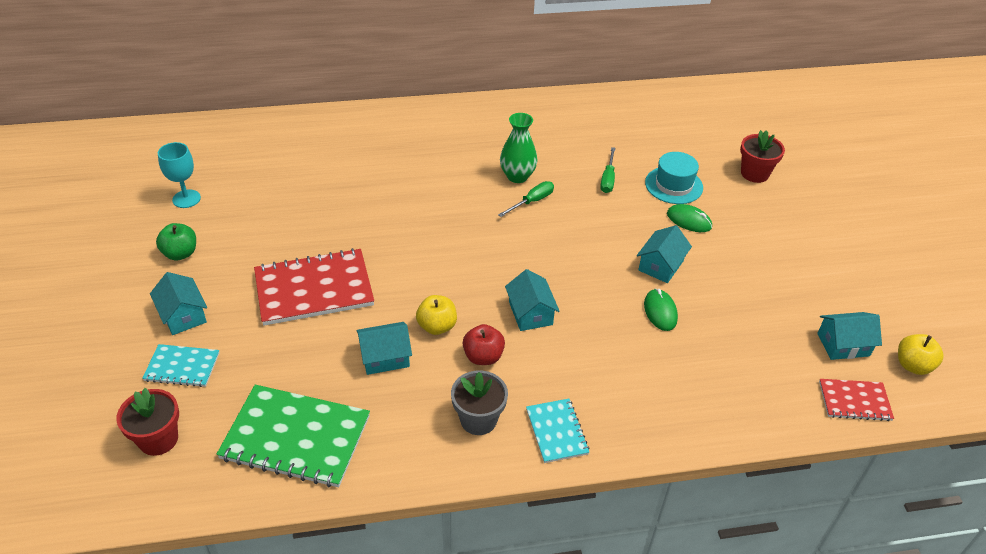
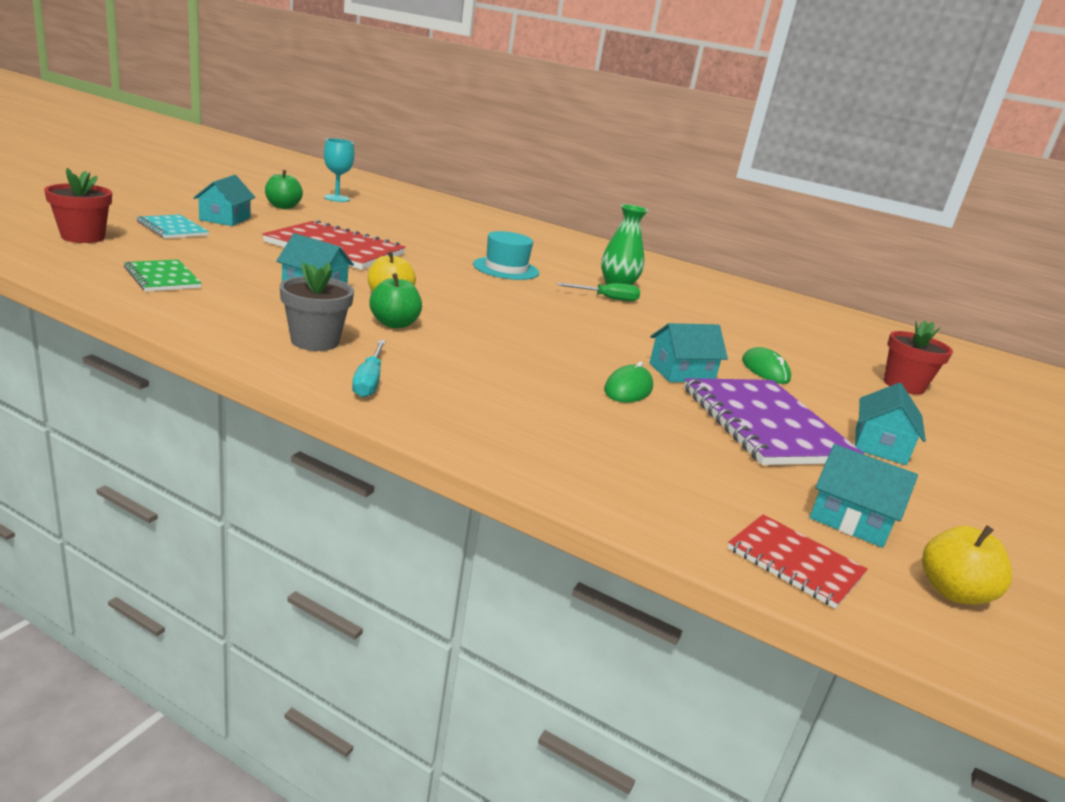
camera: 35 degrees right, 20 degrees down
green notebook [216,385,370,487] -> green notebook [124,259,202,291], size x0.53
red apple [463,324,505,365] -> green apple [369,273,422,328]
turquoise house [505,269,560,331] -> turquoise house moved to [855,383,926,465]
turquoise notebook [526,399,590,463] -> turquoise screwdriver [352,340,386,398]
green screwdriver [600,147,615,193] -> none
turquoise hat [645,152,703,204] -> turquoise hat moved to [473,231,539,280]
none -> purple notebook [684,378,864,465]

